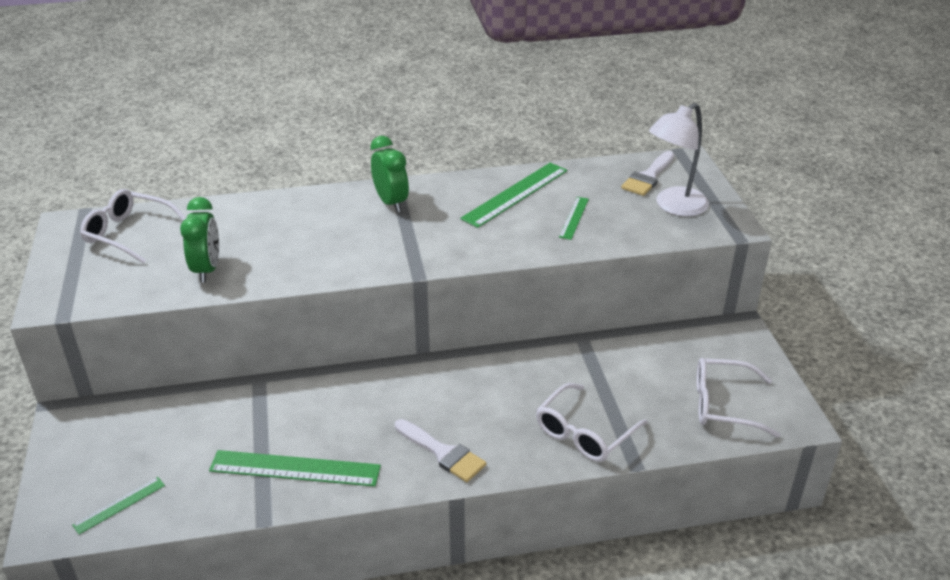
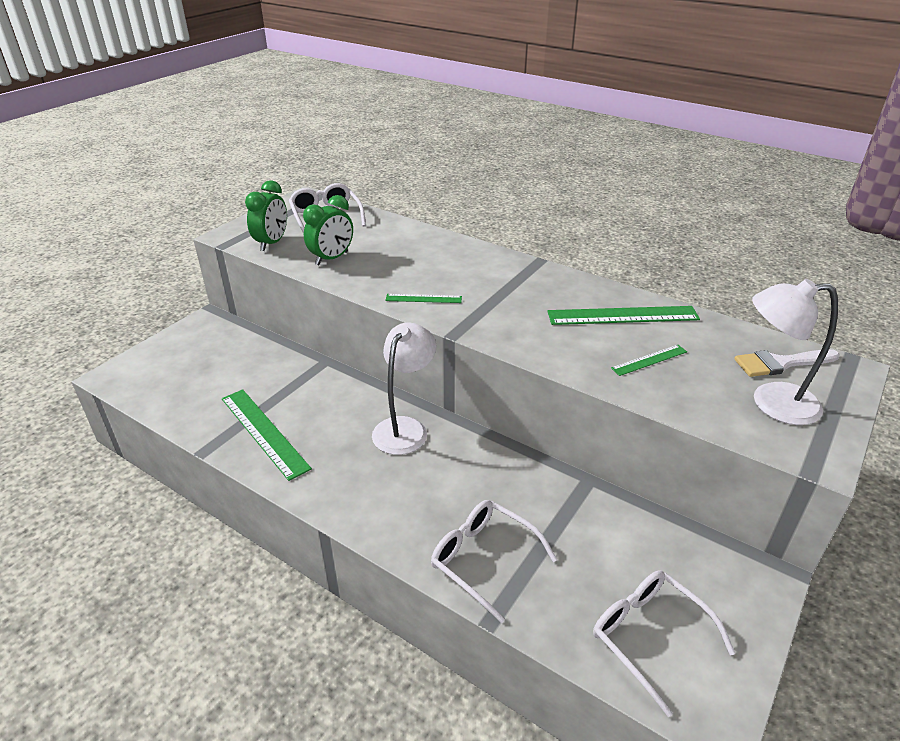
camera: 45 degrees right, 0 degrees up
green ruler [72,477,165,534] -> green ruler moved to [385,294,462,303]
green clock [370,136,409,212] -> green clock moved to [245,180,287,251]
white brush [395,419,486,482] -> none
white glasses [536,383,648,462] -> white glasses turned 45 degrees clockwise [431,500,557,623]
none -> white lamp [372,322,436,455]

